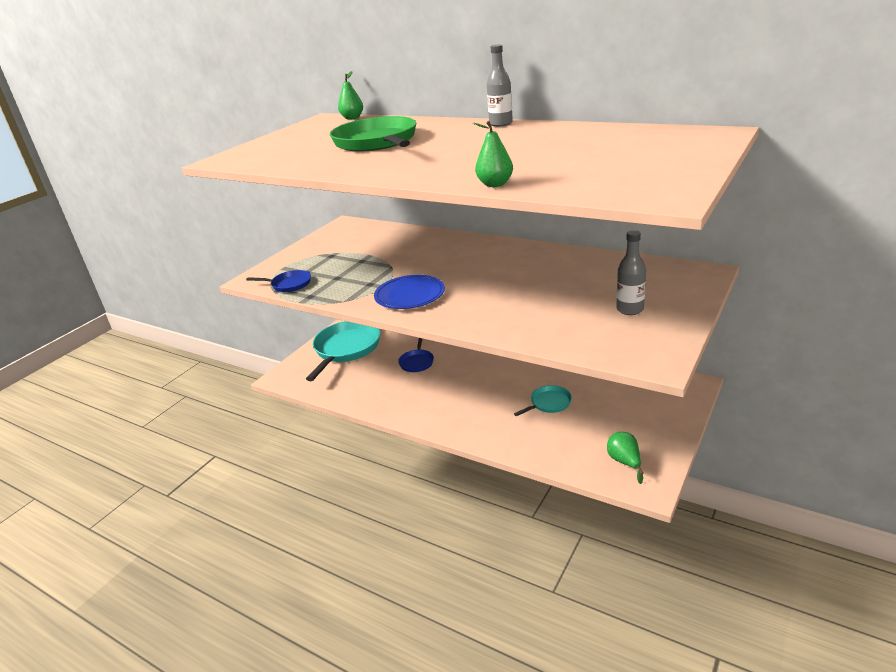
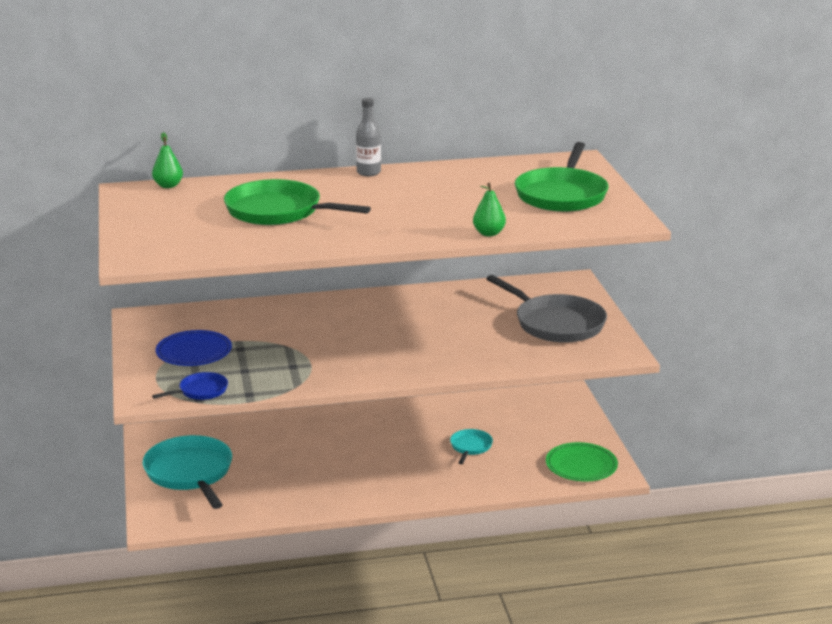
camera: 45 degrees left, 5 degrees down
blue plate [374,275,445,309] -> blue plate moved to [156,330,232,366]
blue pan [398,338,434,372] -> none
green pear [607,432,643,484] -> green plate [546,442,618,482]
grey bottle [616,230,646,315] -> grey pan [486,275,607,343]
none -> green pan [515,142,609,212]

